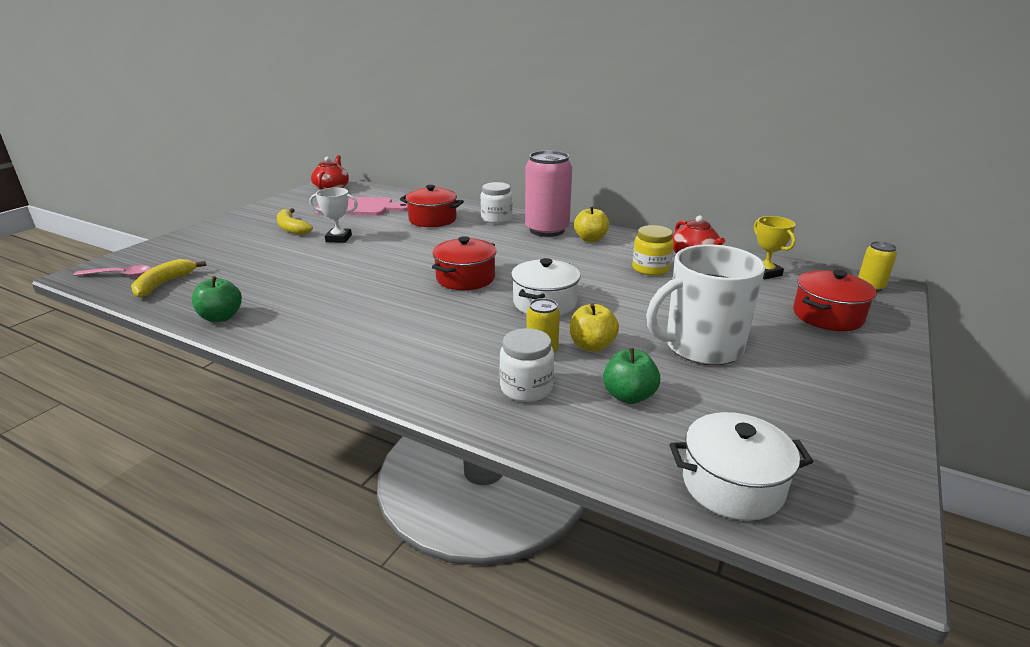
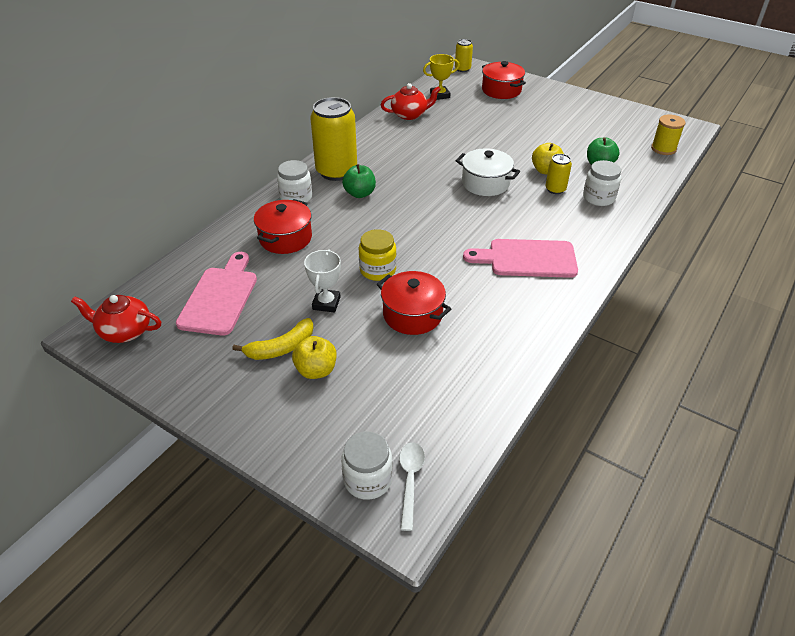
camera: 85 degrees left, 15 degrees up
pink spoon [73,265,151,276] -> white spoon [399,443,425,531]
yellow banana [131,259,206,298] -> none
green apple [192,276,242,322] -> green apple moved to [342,164,376,198]
red pot [432,236,497,290] -> red pot moved to [377,271,451,335]
pink can [525,151,572,237] -> yellow can [310,97,357,181]
yellow apple [574,207,609,242] -> yellow apple moved to [292,336,337,379]
yellow jar [632,225,674,276] -> yellow jar moved to [359,229,397,281]
white mug [646,244,765,365] -> none
white pot [670,412,813,521] -> yellow spool [651,114,686,155]
none -> white jar [341,431,393,500]
none -> pink cutting board [463,239,578,278]

